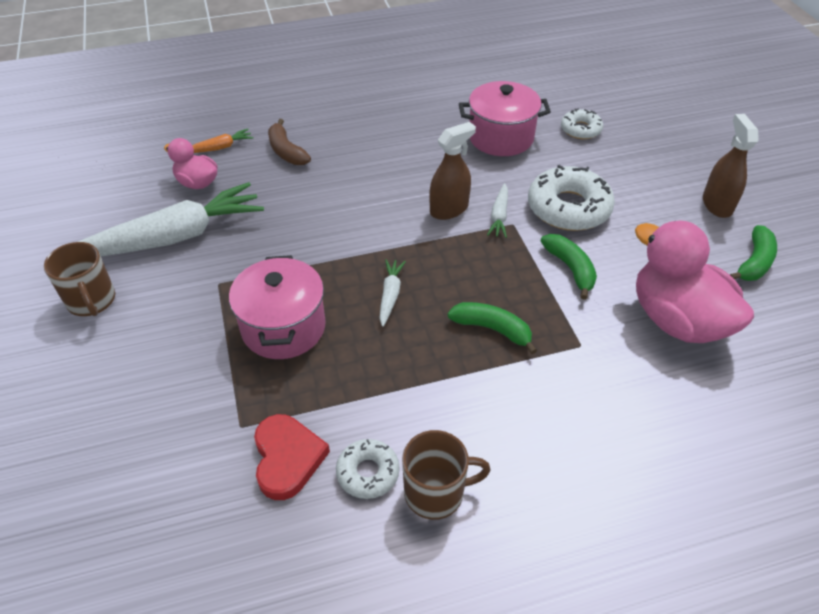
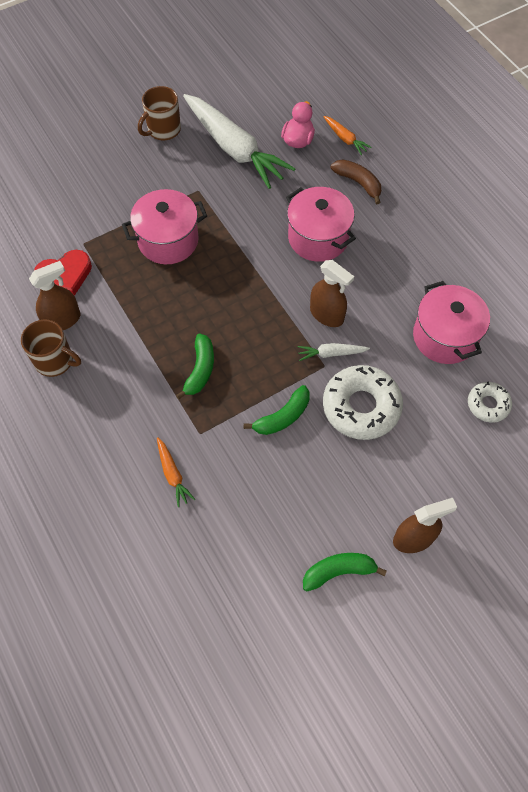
camera: 75 degrees right, 15 degrees up
brown banana [268,119,311,165] -> brown banana turned 90 degrees clockwise [331,160,381,204]
white donut [336,439,400,499] -> brown spray bottle [29,261,81,330]
white carrot [380,259,406,327] -> none
brown mug [402,430,491,520] -> brown mug turned 45 degrees counterclockwise [21,320,81,377]
pink duck [635,221,754,343] -> none
green banana [730,225,777,281] -> green banana turned 150 degrees clockwise [303,553,387,591]
none -> orange carrot [157,437,195,507]
none -> pink pot [286,187,356,262]

